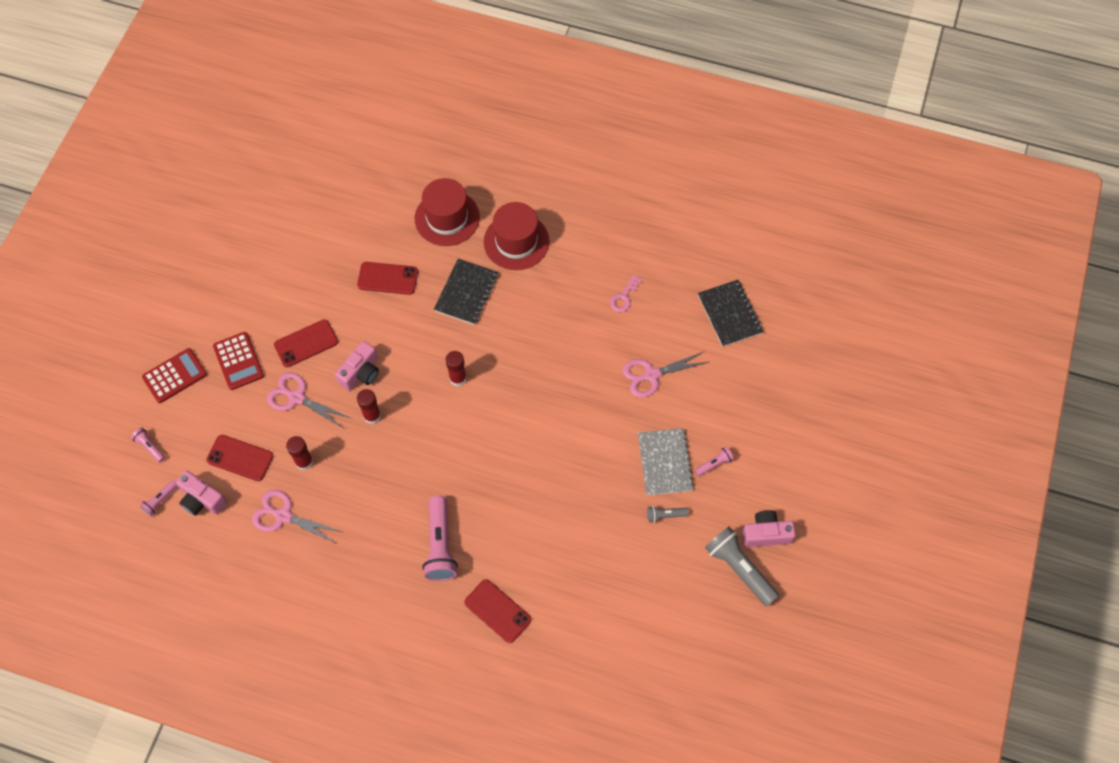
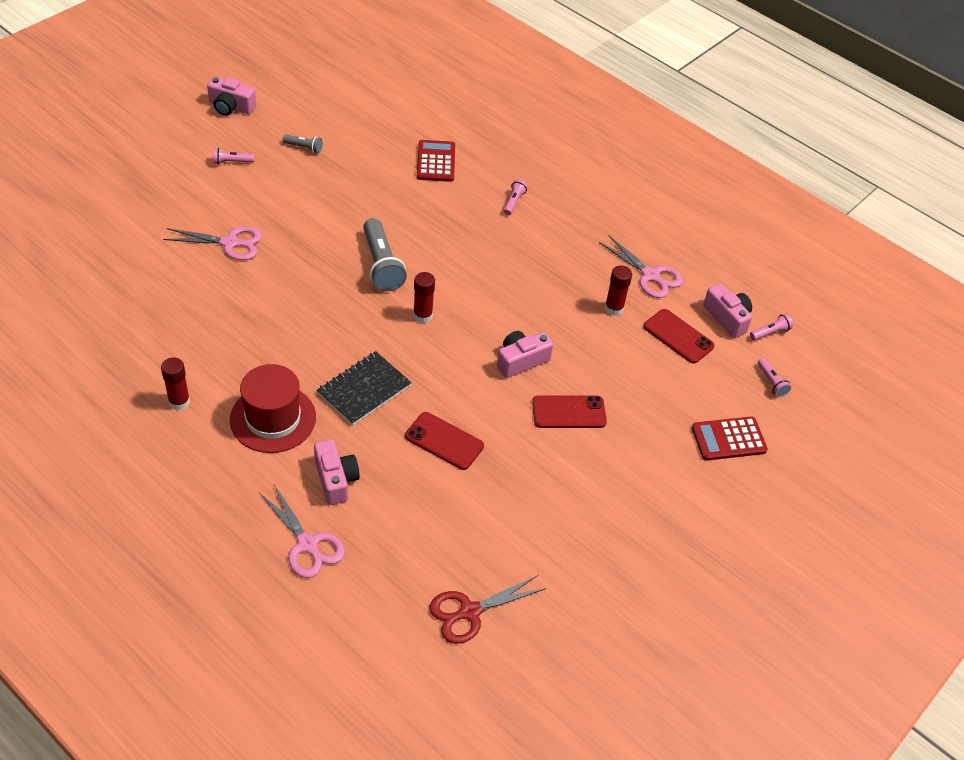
camera: 160 degrees left, 15 degrees down
red calculator [213,332,264,390] -> red calculator moved to [417,140,455,182]
pink scissors [267,372,350,428] -> pink scissors moved to [260,485,345,578]
red glue stick [357,389,381,424] -> red glue stick moved to [161,357,190,410]
red hat [415,178,480,246] -> pink camera [314,440,360,505]
pink flashlight [422,496,458,581] -> pink flashlight [503,180,528,215], size x0.49
red phone [464,579,531,643] -> none
pink key [610,275,643,312] -> none
grey notebook [638,428,694,495] -> none
black notebook [698,280,764,347] -> none
grey flashlight [705,527,779,606] -> grey flashlight moved to [363,218,407,291]
none -> red scissors [430,575,547,644]

